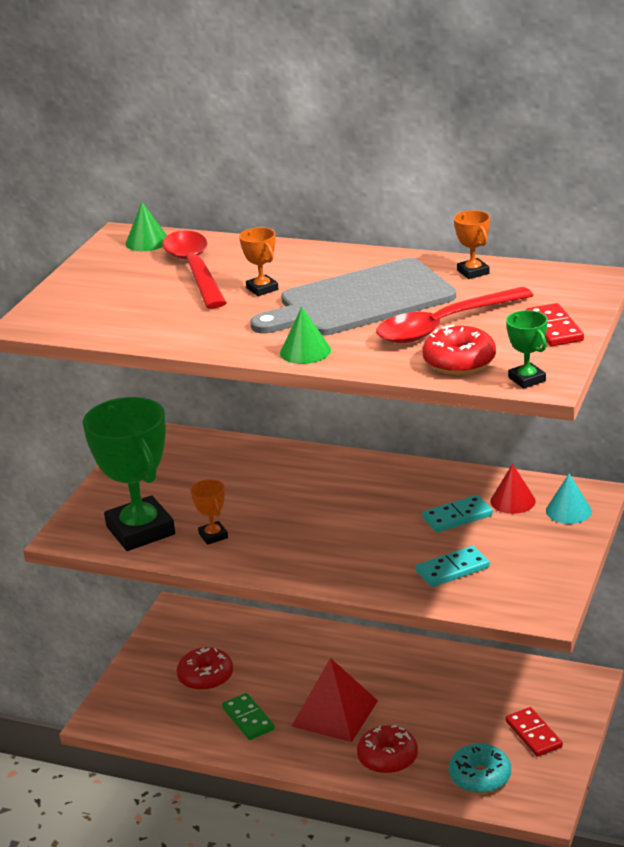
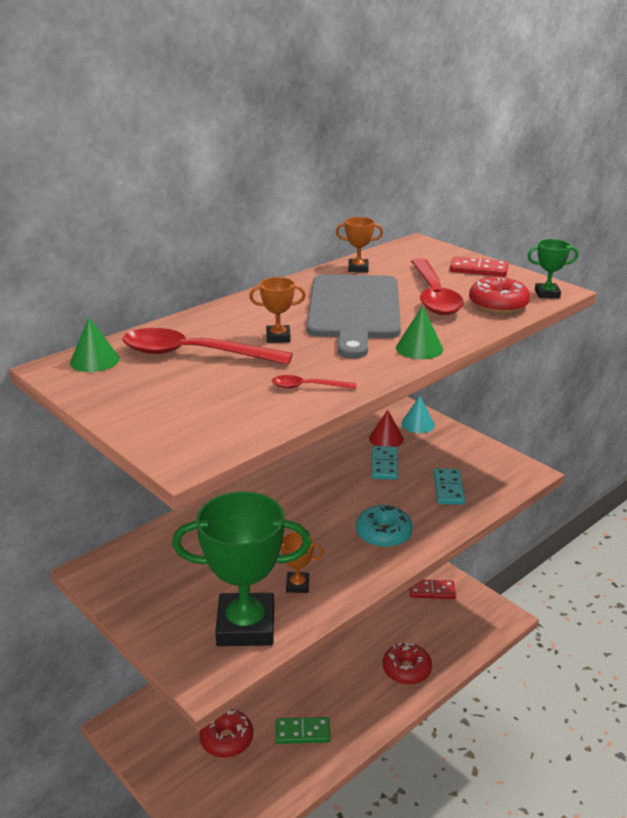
camera: 65 degrees left, 0 degrees up
red pyramid [291,658,378,742] -> none
turquoise donut [449,743,511,793] -> turquoise donut moved to [356,505,413,548]
none -> red spoon [272,375,356,389]

